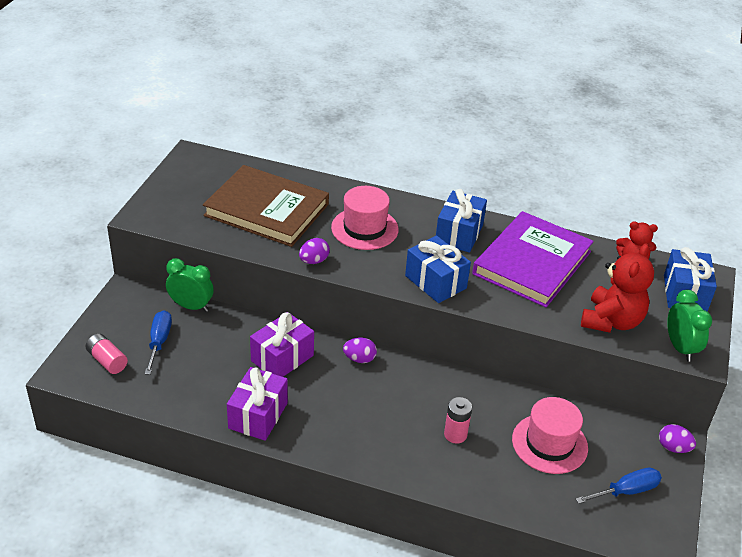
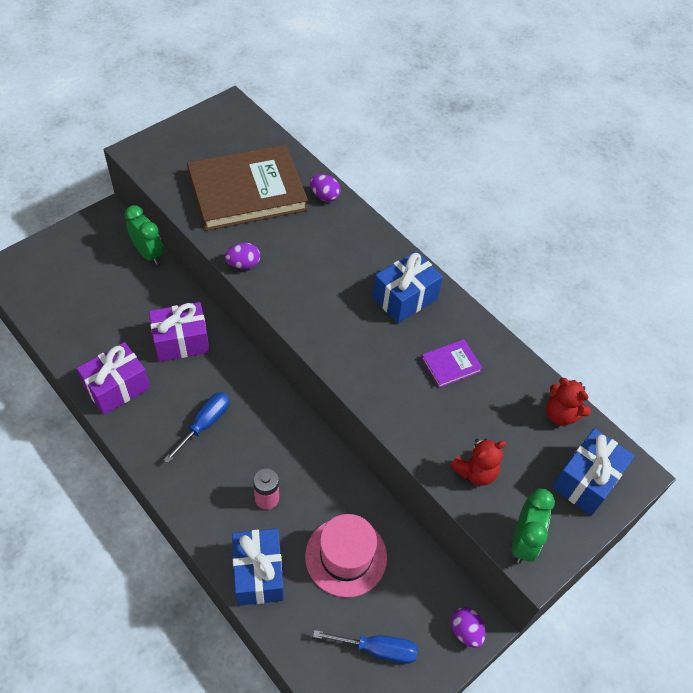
camera: 30 degrees right, 15 degrees up
pink battery [86,333,128,374] -> none
blue screwdriver [145,310,172,375] -> blue screwdriver moved to [164,392,229,463]
brown book [203,165,329,247] -> brown book turned 75 degrees counterclockwise [187,145,308,231]
pink hat [331,186,399,250] -> none
purple egg [343,337,377,363] -> purple egg moved to [310,174,340,202]
blue gift [405,236,471,303] -> blue gift moved to [232,529,284,606]
purple book [472,211,594,307] -> purple book [421,339,483,388], size x0.41
red teddy bear [581,243,654,333] -> red teddy bear [450,439,506,486], size x0.62

